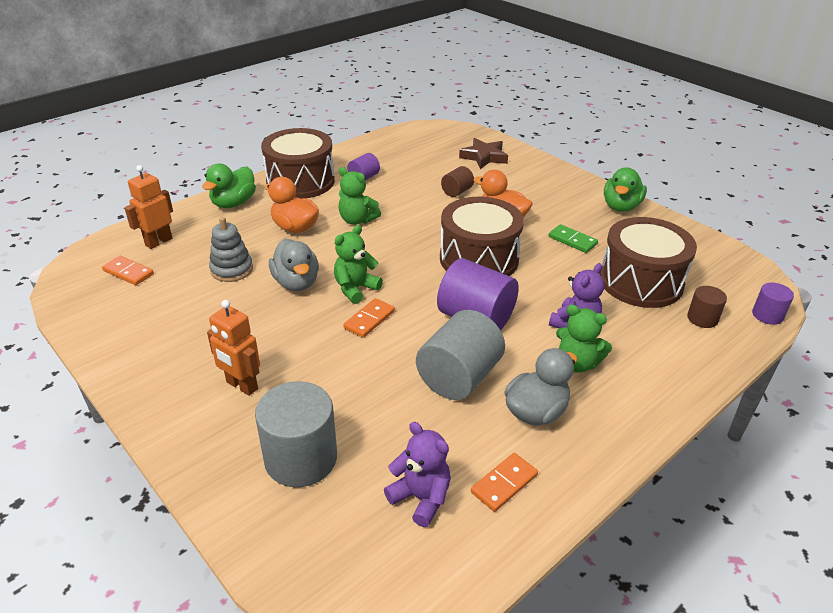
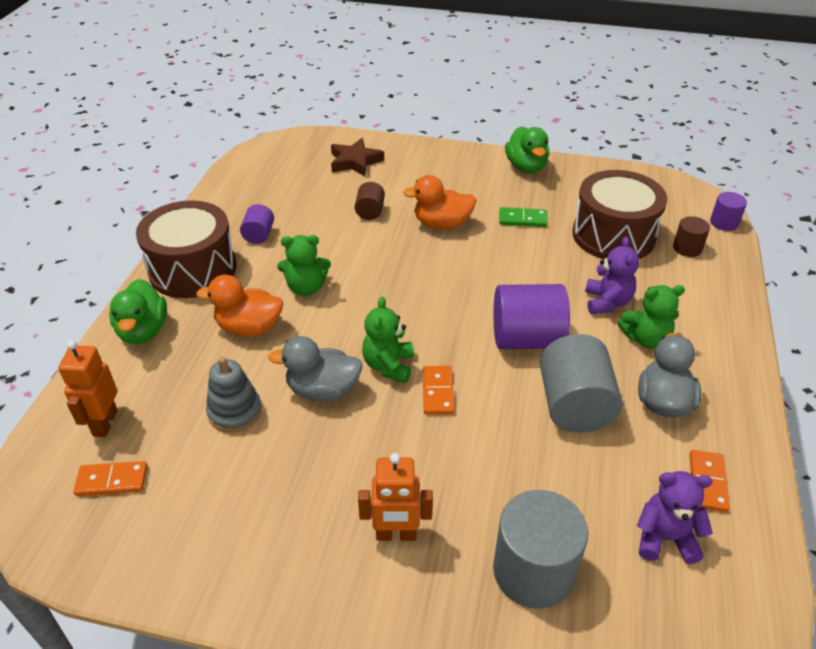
camera: 35 degrees left, 5 degrees up
grey duck [269,239,319,291] -> grey duck turned 150 degrees clockwise [268,336,363,402]
brown drum [440,197,524,276] -> none

